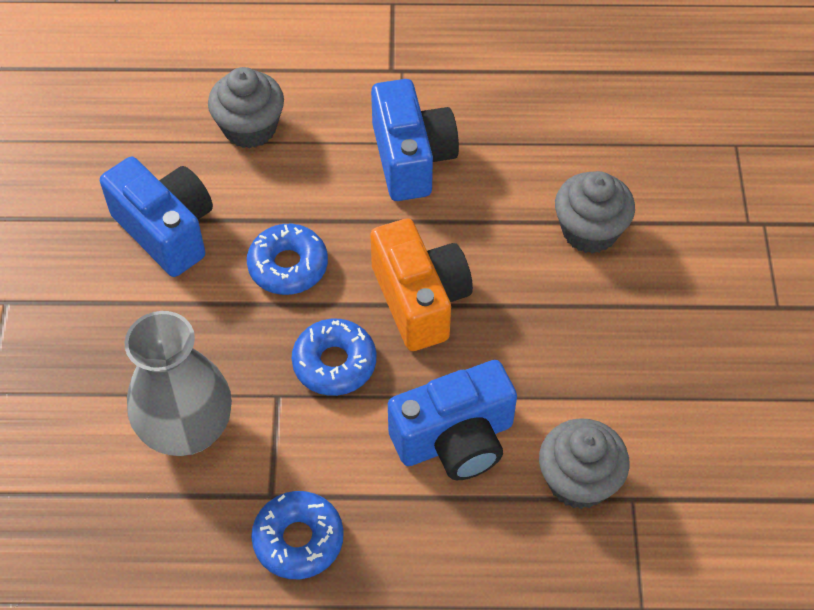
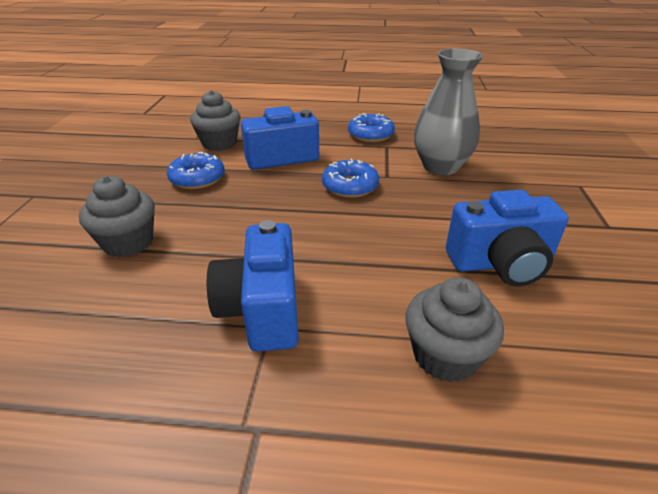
camera: 175 degrees left, 20 degrees down
blue camera [100,157,213,277] -> blue camera turned 60 degrees counterclockwise [446,190,569,286]
blue donut [247,224,328,295] -> blue donut moved to [167,152,225,189]
orange camera [370,219,473,351] -> none

